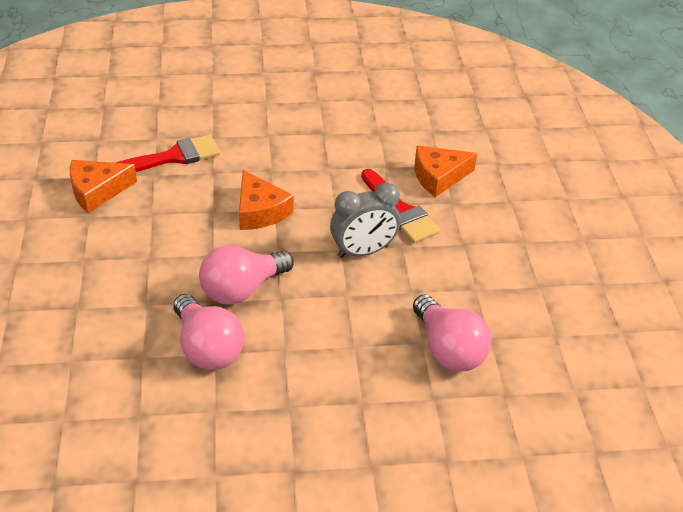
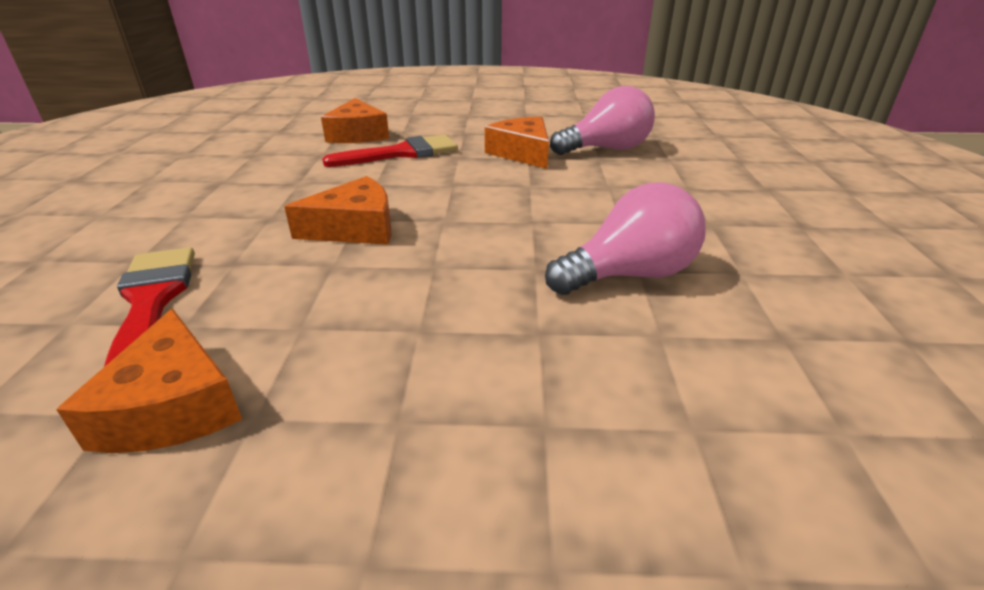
camera: 80 degrees left, 10 degrees down
pink light bulb [199,245,294,305] -> none
grey clock [330,183,400,258] -> none
none -> orange cheese [485,117,549,169]

